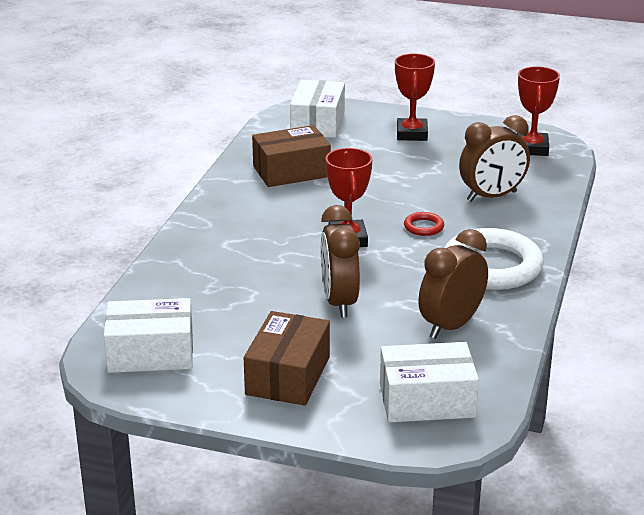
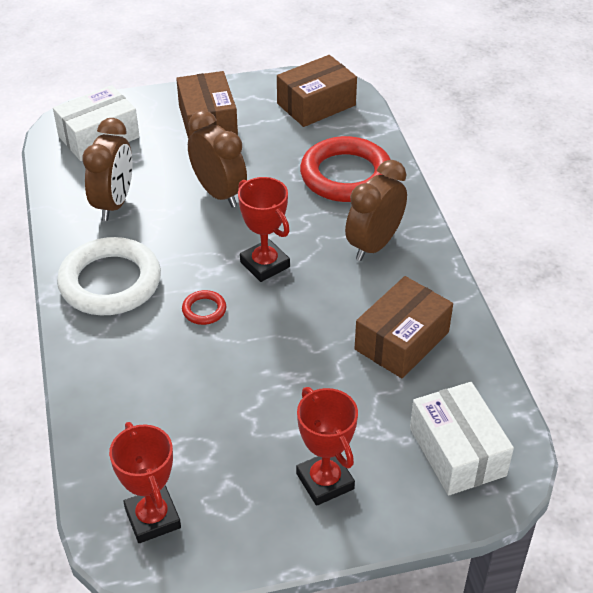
camera: 150 degrees right, 15 degrees up
white box [104,298,193,373] -> brown box [277,55,357,127]
brown clock [459,115,530,202] -> brown clock moved to [345,160,407,261]
none -> red ring [300,136,391,202]

